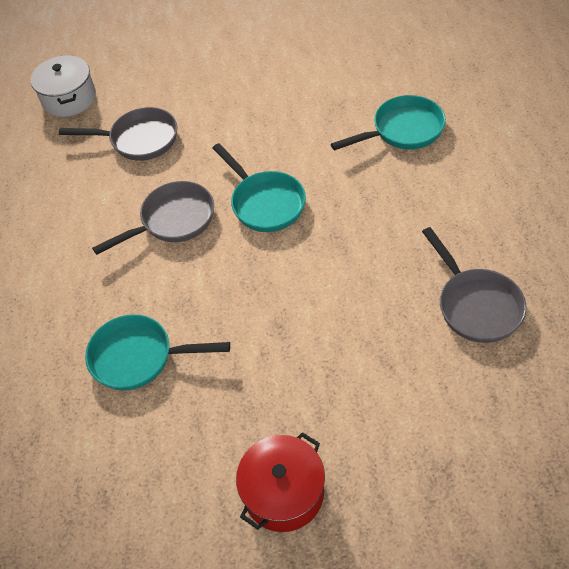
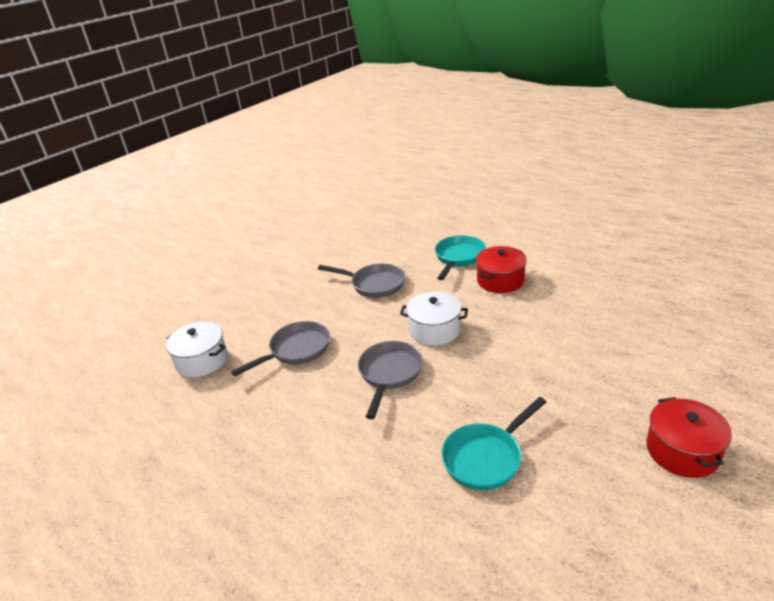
camera: 45 degrees left, 20 degrees down
turquoise pan [212,143,306,232] -> white pot [400,292,468,346]
grey pan [422,227,527,343] -> grey pan moved to [318,263,405,298]
none -> red pot [476,246,527,293]

